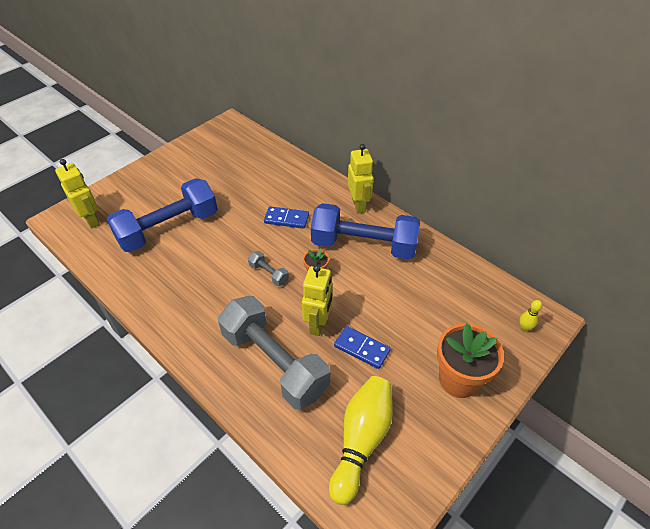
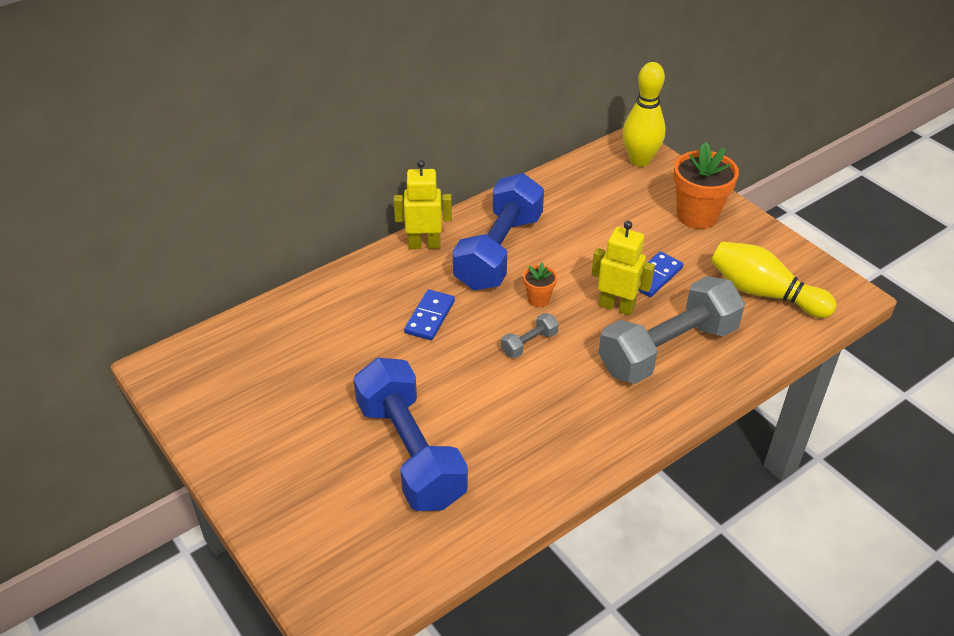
camera: 80 degrees left, 5 degrees down
yellow robot [55,159,100,229] -> none
yellow bowling pin [519,300,542,332] -> yellow bowling pin [623,62,666,167], size x2.36

